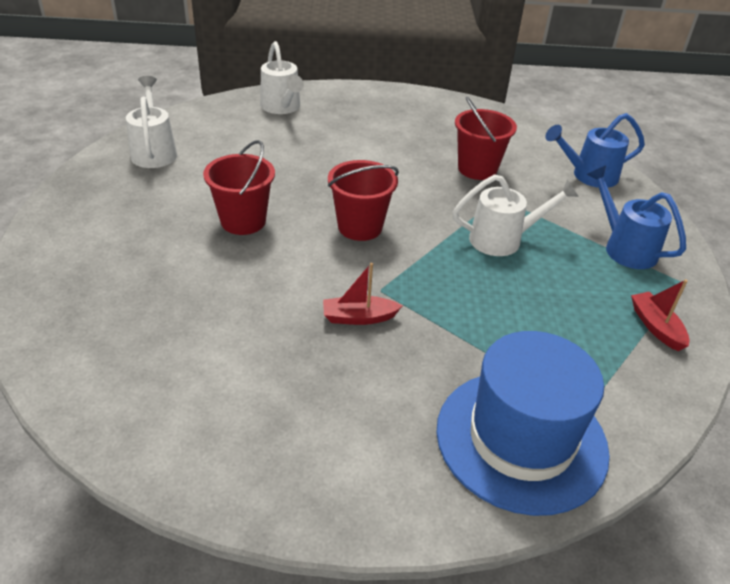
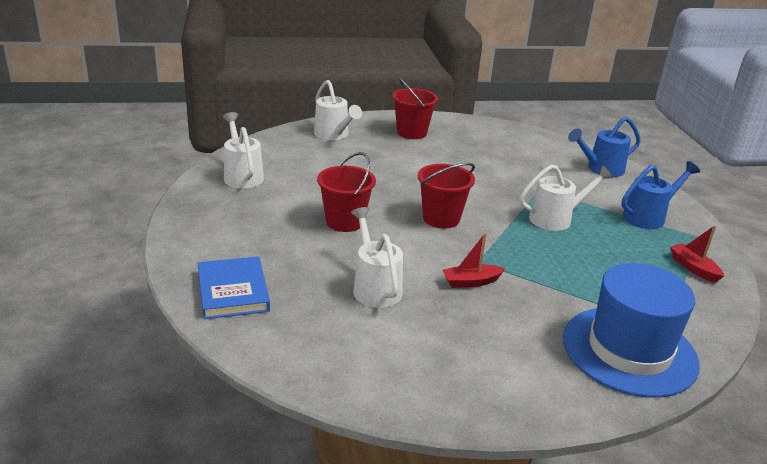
camera: 10 degrees left, 10 degrees down
red bucket [455,97,517,180] -> red bucket moved to [392,78,438,139]
blue watering can [586,166,686,269] -> blue watering can turned 105 degrees clockwise [621,161,700,229]
none -> blue book [198,256,270,319]
none -> white watering can [351,207,403,308]

